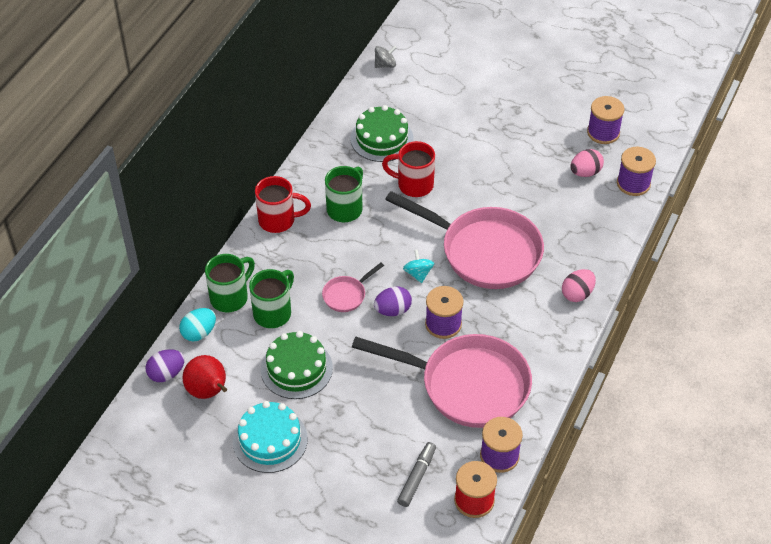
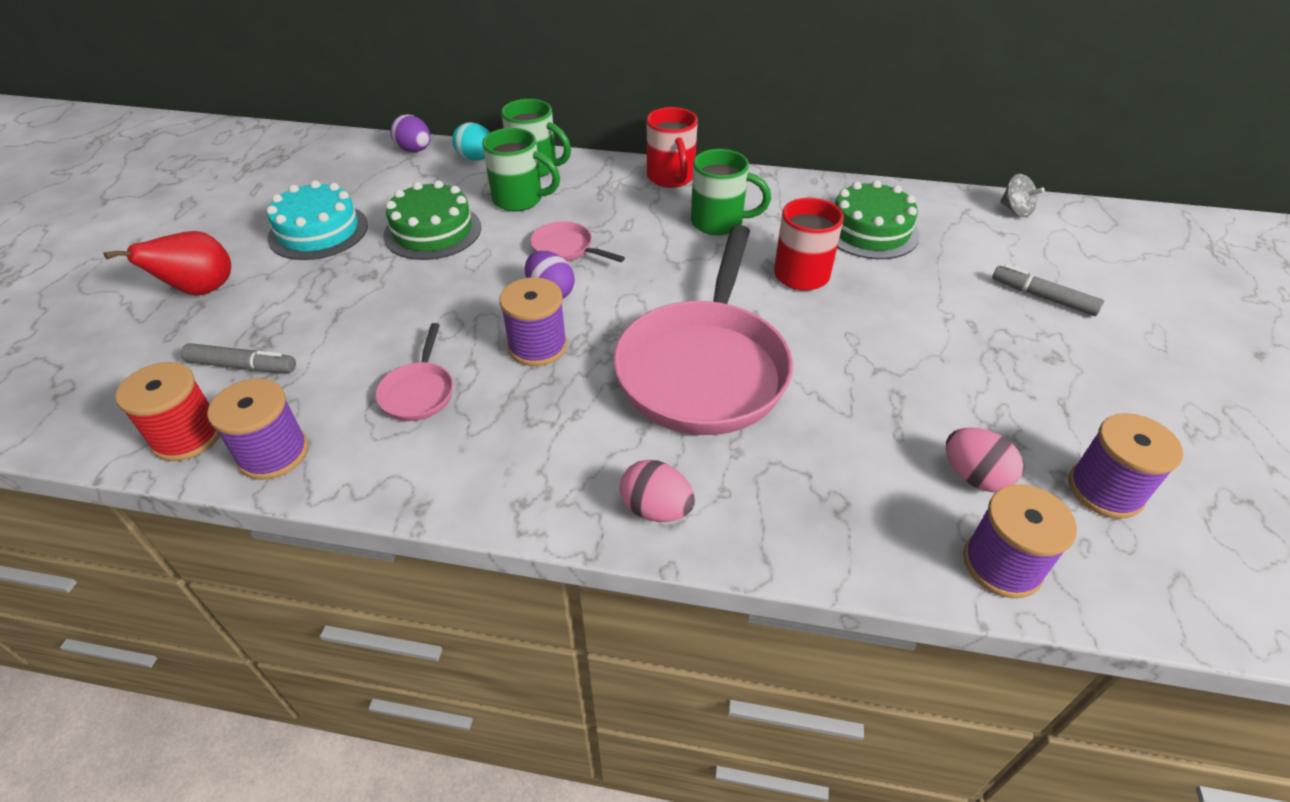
camera: 75 degrees right, 5 degrees down
red pear [183,355,227,399] -> red pear moved to [104,231,231,295]
pink pan [352,334,532,428] -> pink pan [376,323,453,421], size x0.42
turquoise spinning top [403,250,434,283] -> none
none -> grey marker [992,264,1104,316]

